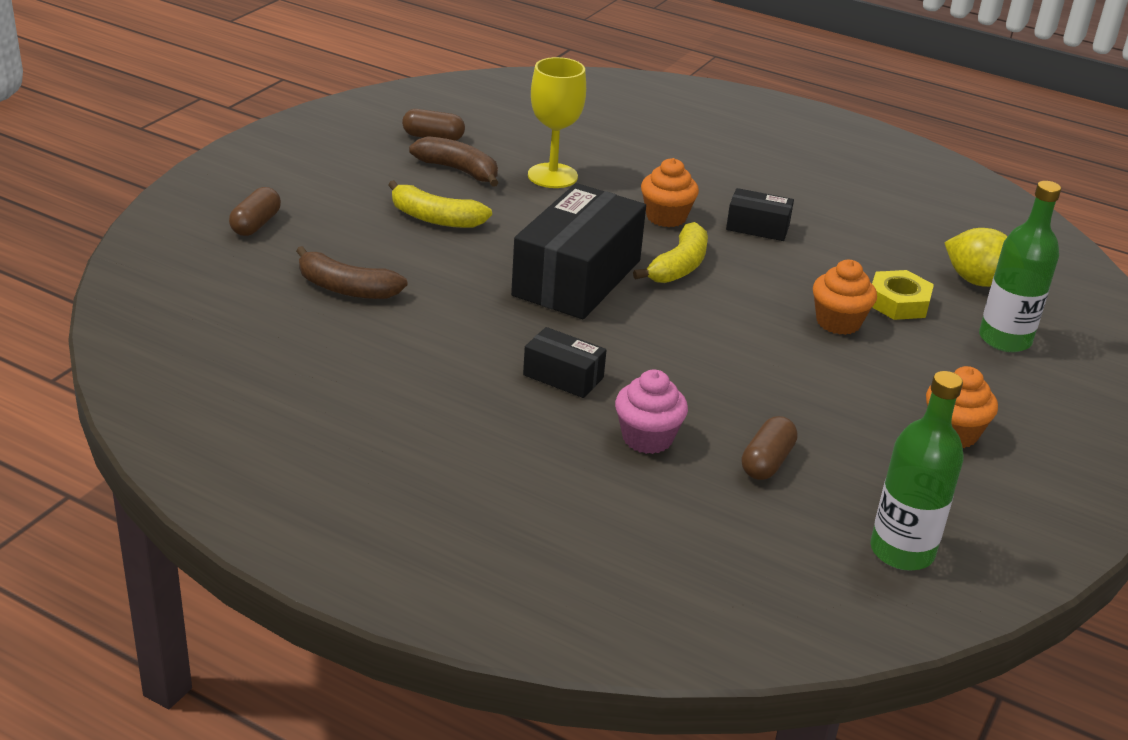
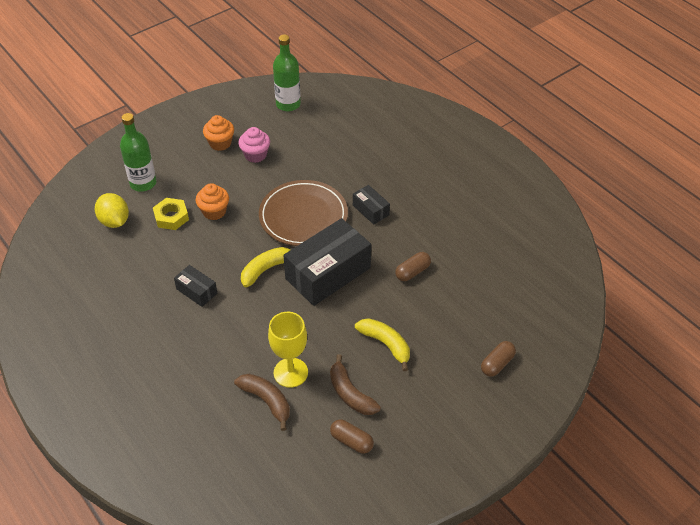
camera: 155 degrees left, 15 degrees up
brown banana [296,246,407,299] -> brown banana moved to [234,374,290,431]
pink cupcake [615,369,688,454] -> pink cupcake moved to [238,127,270,163]
orange cupcake [641,158,699,227] -> none
brown capsule [742,416,798,480] -> brown capsule moved to [395,252,431,281]
none -> brown plate [259,180,348,246]

